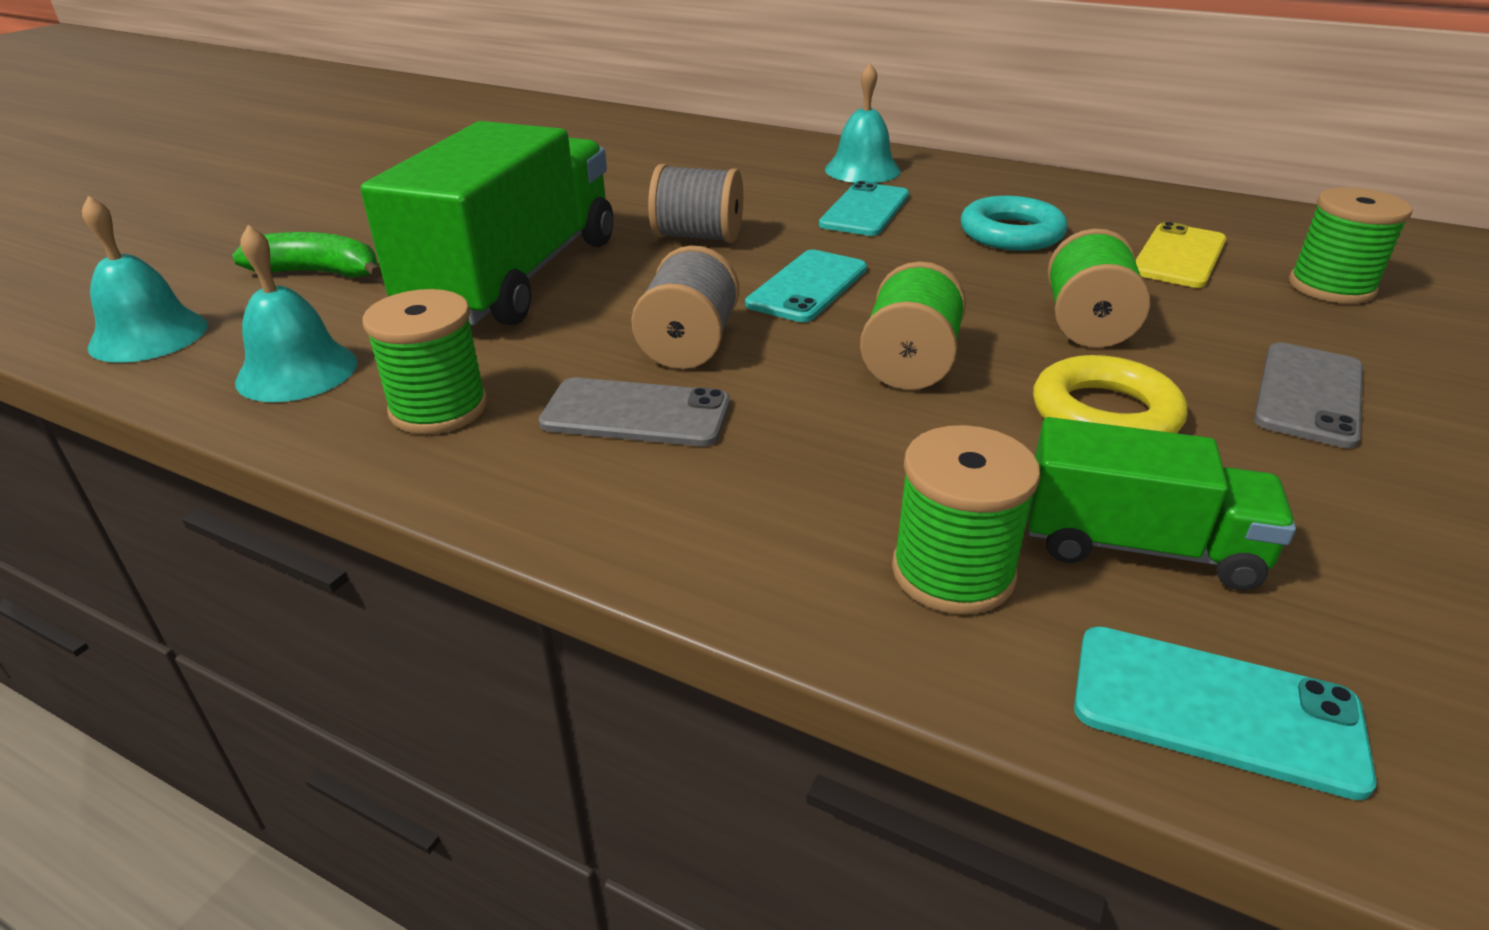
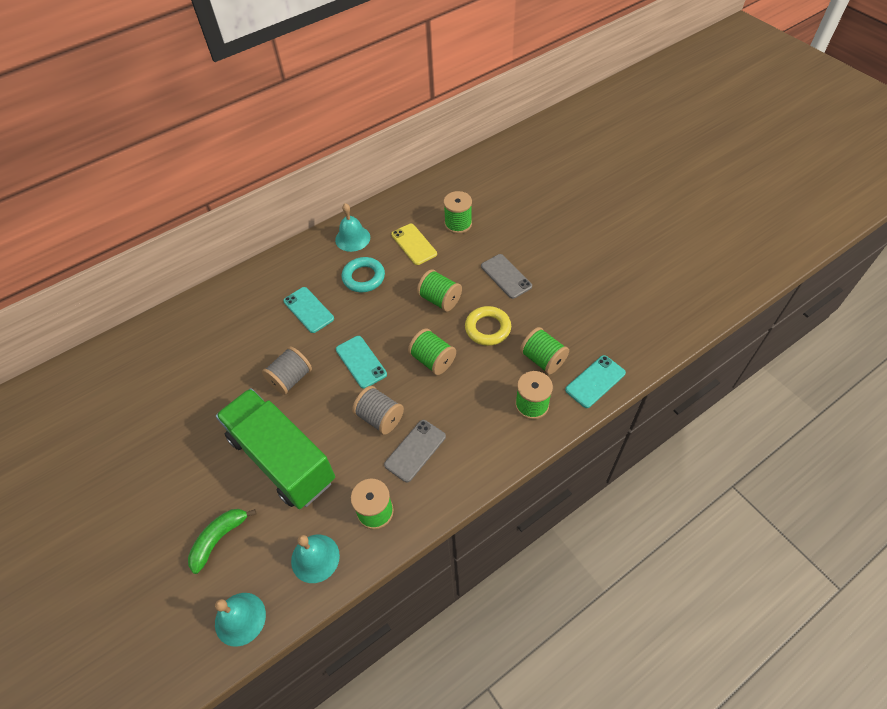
camera: 60 degrees left, 20 degrees up
turquoise bell [825,63,901,183] -> turquoise bell moved to [335,203,370,252]
green truck [1028,417,1296,590] -> green spool [520,327,569,375]

